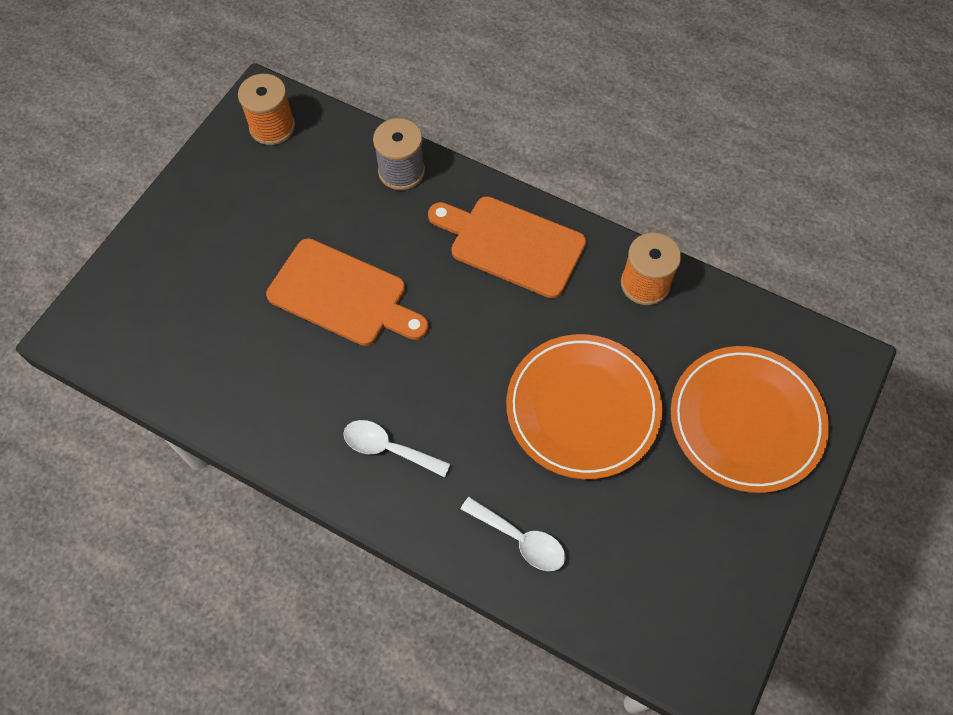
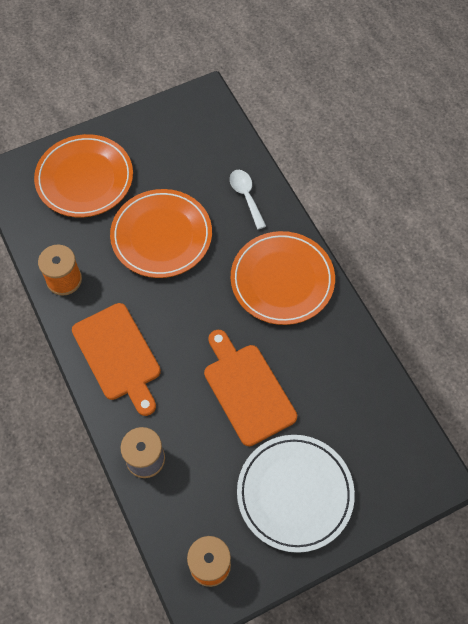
camera: 145 degrees left, 0 degrees up
white spoon [343,420,450,477] -> orange plate [231,231,335,325]
none -> white plate [237,435,355,553]

